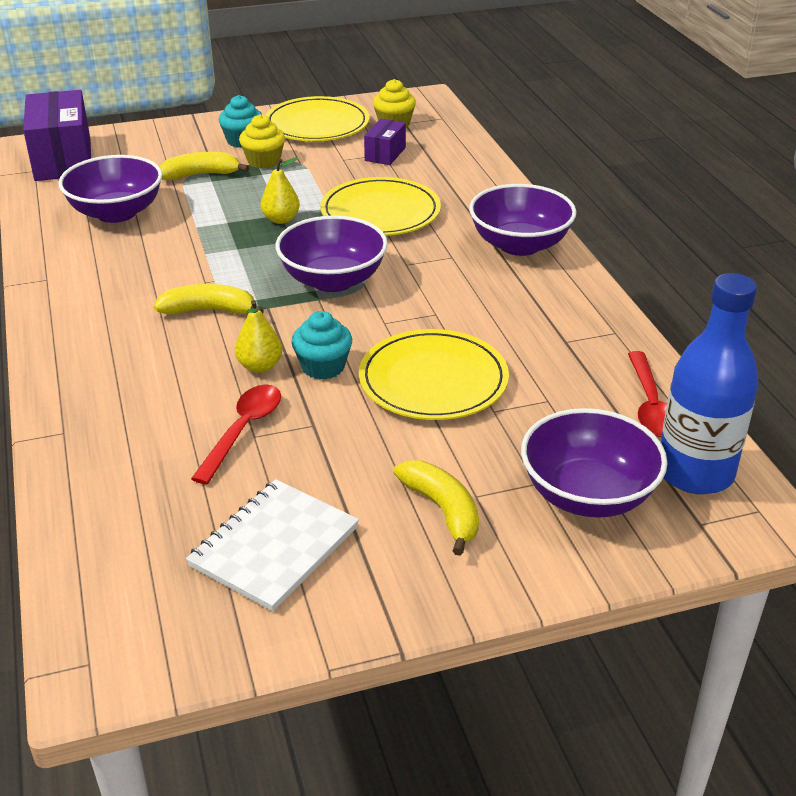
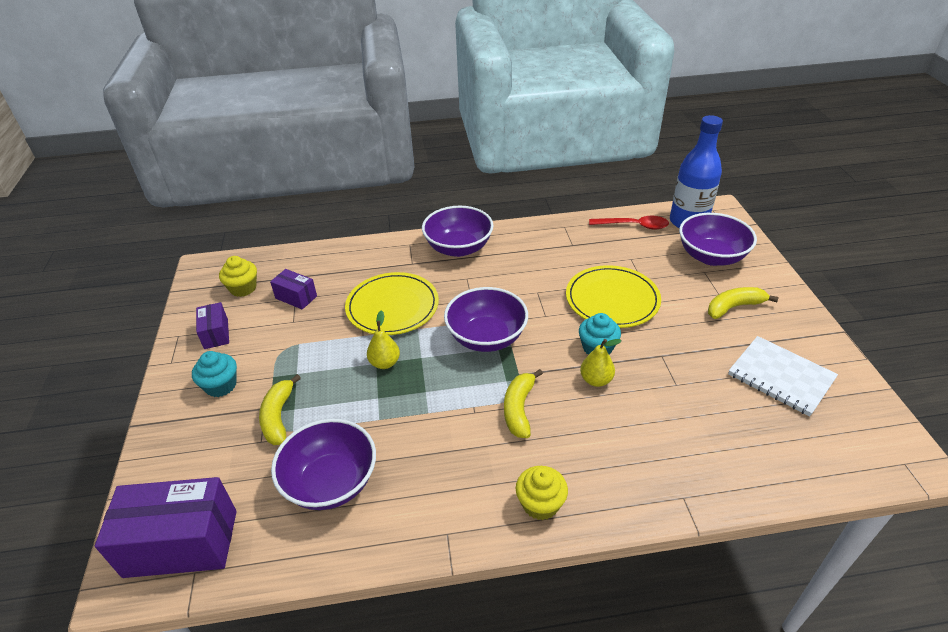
camera: 80 degrees left, 5 degrees up
red spoon [191,384,281,485] -> none
yellow cupcake [239,114,285,169] -> yellow cupcake moved to [516,466,568,520]
yellow plate [265,96,370,141] -> purple box [196,302,229,349]

